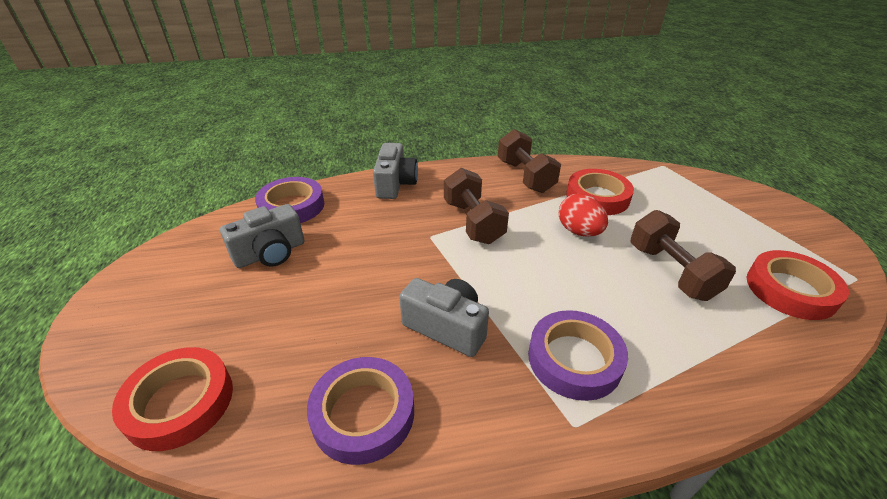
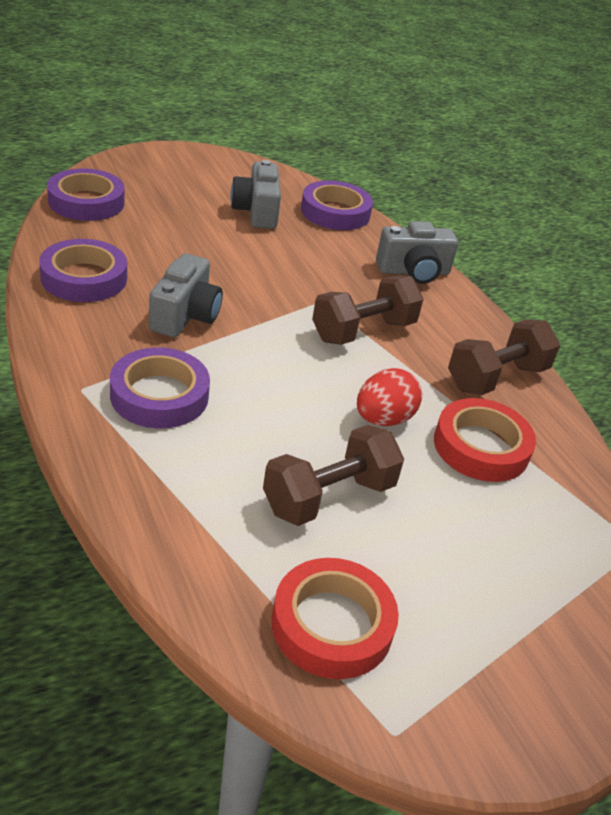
camera: 70 degrees right, 0 degrees up
red tape [112,347,233,451] -> purple tape [47,168,125,221]
grey camera [220,204,305,268] -> grey camera turned 45 degrees clockwise [230,160,281,229]

